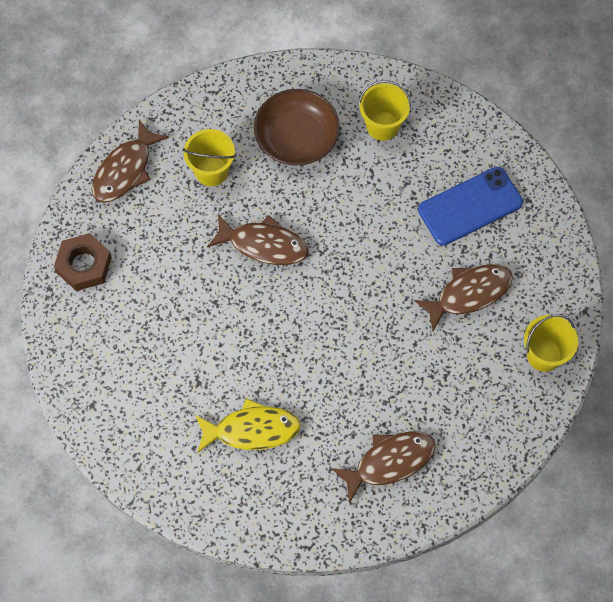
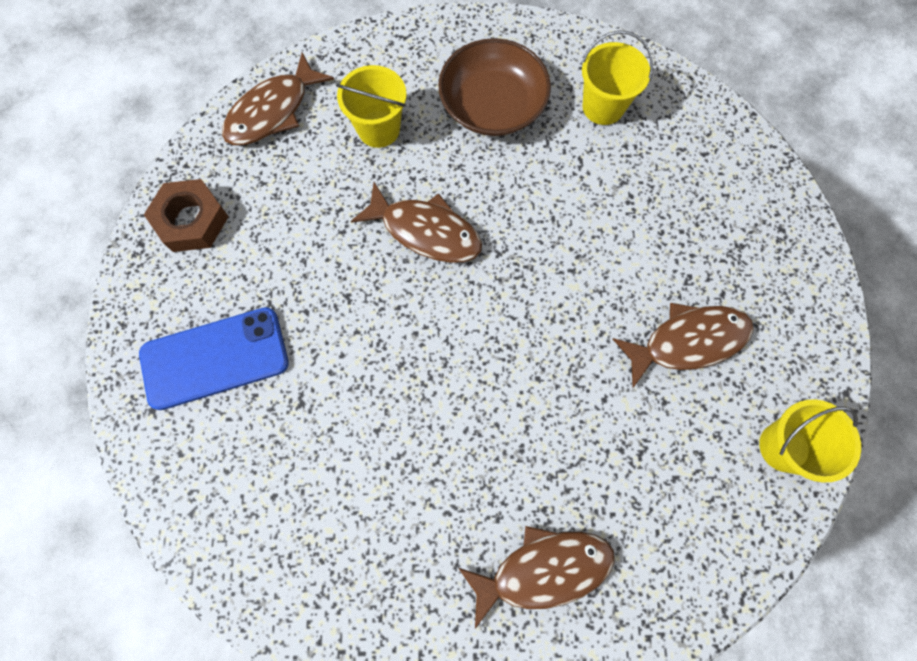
camera: 10 degrees right, 5 degrees up
yellow fish [195,398,301,453] -> none
blue phone [418,167,523,245] -> blue phone moved to [139,307,289,410]

